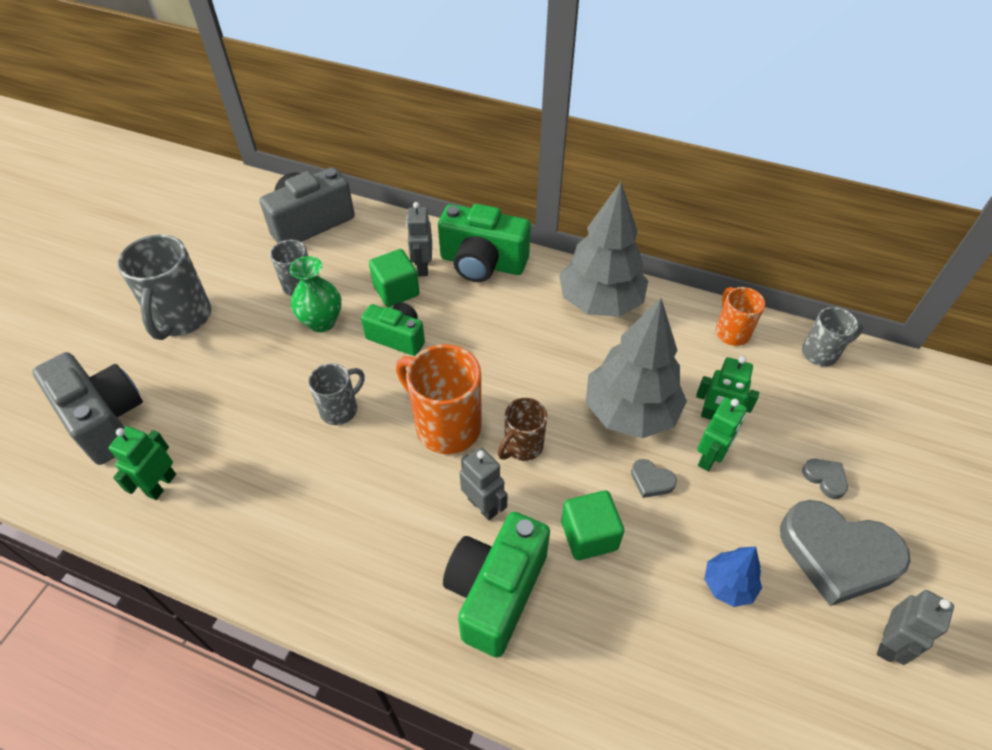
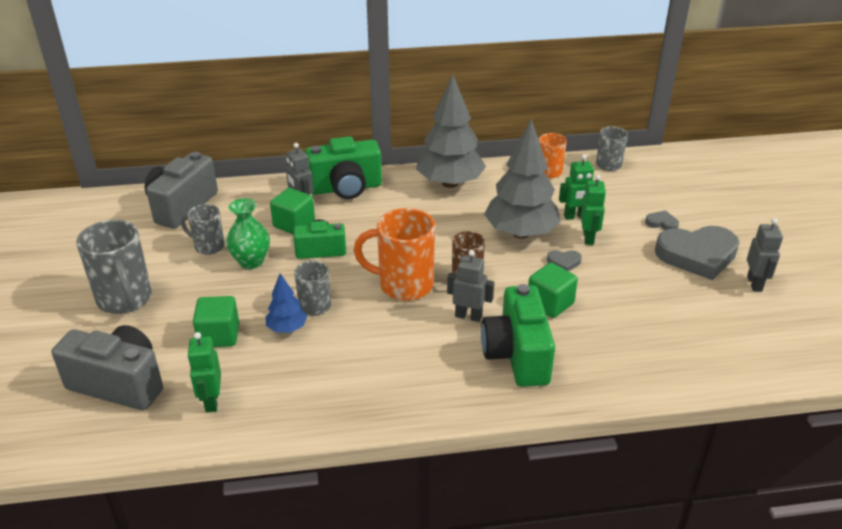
camera: 30 degrees left, 15 degrees down
blue tree [704,547,762,607] -> blue tree moved to [266,273,307,333]
none -> green cube [193,296,239,347]

